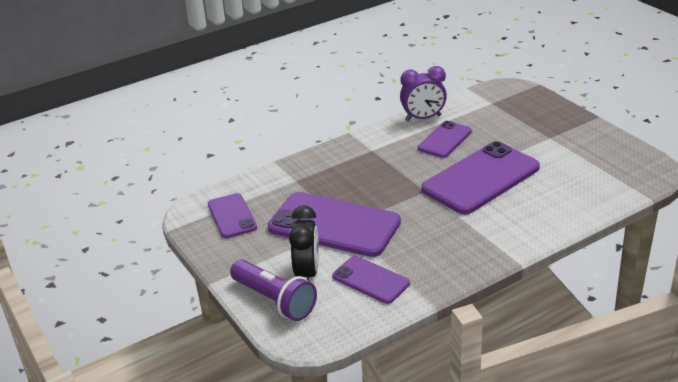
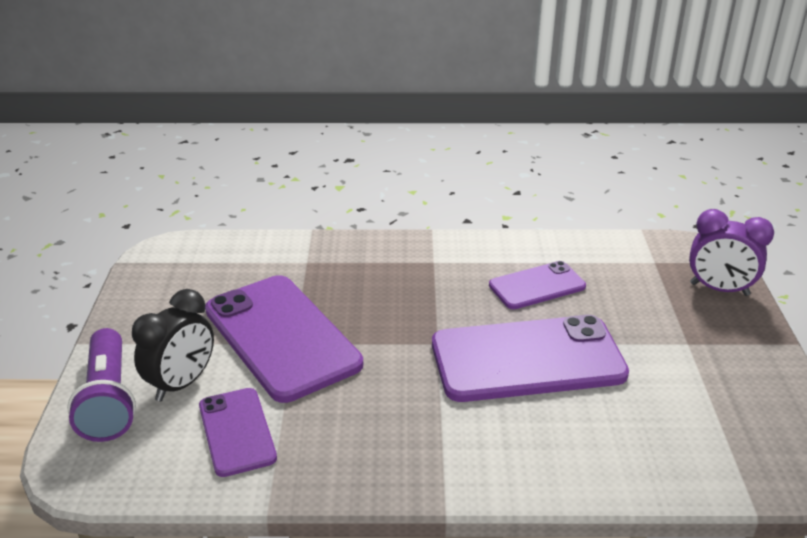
camera: 30 degrees right, 0 degrees up
purple phone [208,193,257,238] -> none
purple clock [400,66,447,121] -> purple clock moved to [689,209,774,296]

